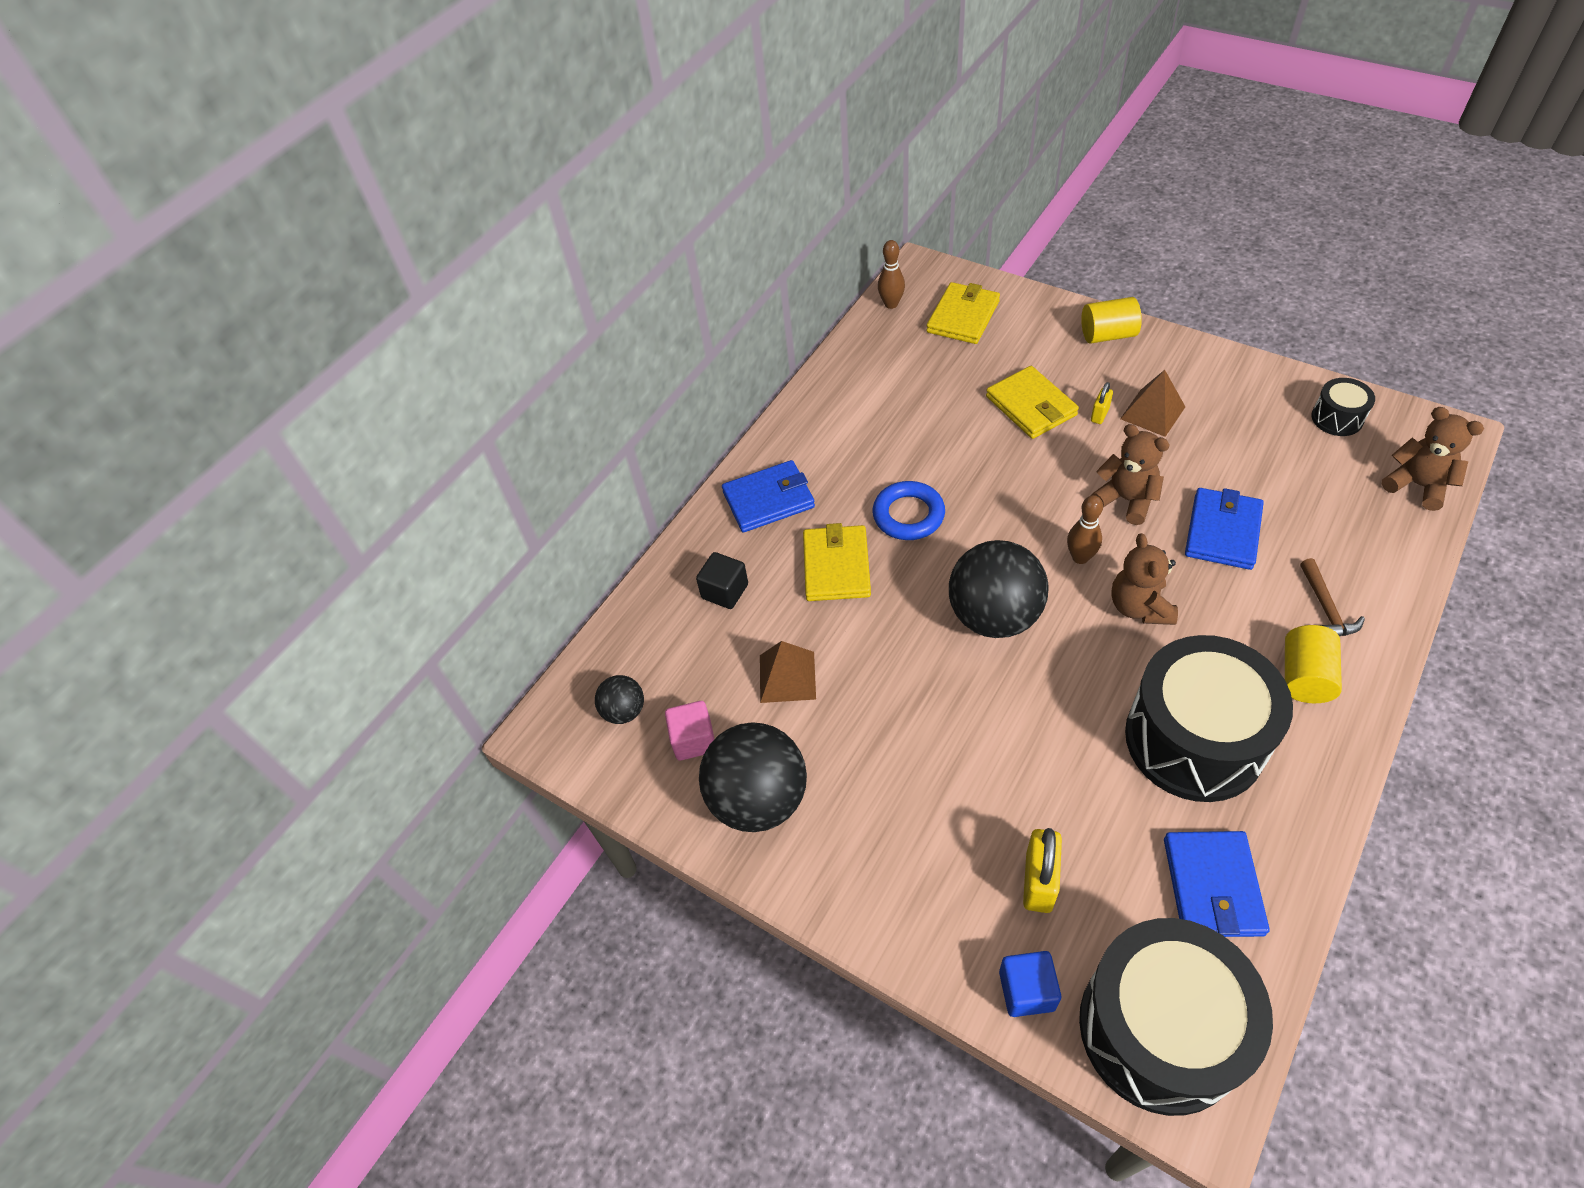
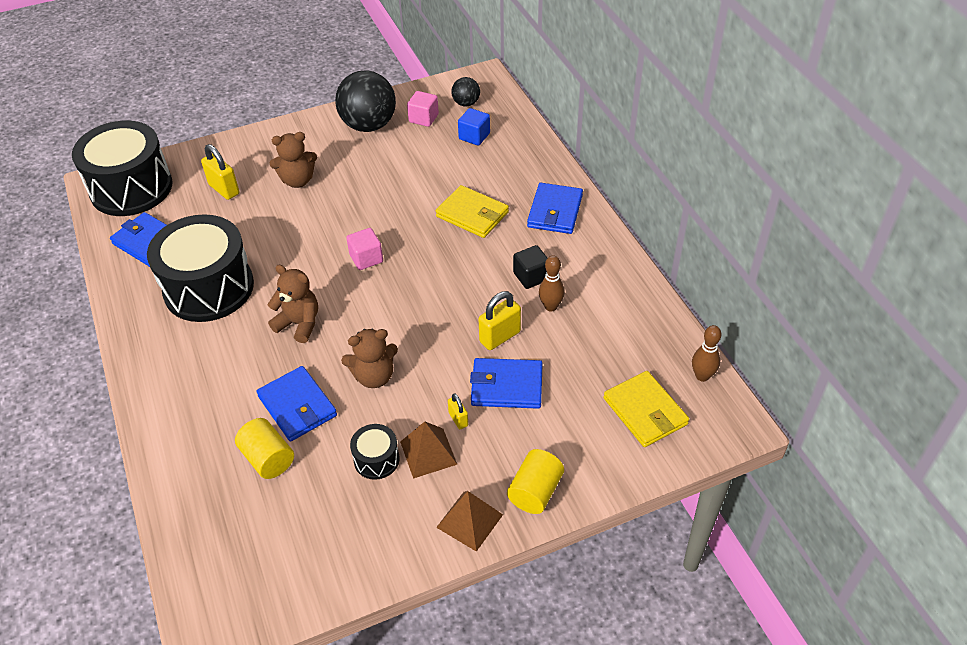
camera: 120 degrees right, 5 degrees down
black cube [696,552,748,609] -> black cube moved to [513,245,547,289]
brown pyramid [760,641,816,703] -> brown pyramid moved to [436,491,503,552]
blue ring [873,481,945,540] -> none
black ball [949,540,1049,638] -> pink cube [346,228,383,270]
yellow wallet [986,366,1079,439] -> blue wallet [470,358,543,409]
blue cube [999,951,1061,1017] -> blue cube moved to [458,108,490,146]
brown bowling pin [1067,495,1103,564] -> brown bowling pin moved to [539,255,565,312]
yellow cylinder [1285,625,1342,703] -> yellow cylinder moved to [235,418,294,479]
brown hammer [1300,558,1365,636] -> none
black drum [1311,378,1375,436] -> black drum moved to [350,424,400,480]
brown teddy bear [1382,407,1484,511] -> brown teddy bear moved to [270,132,317,188]
none -> yellow padlock [478,291,521,350]

